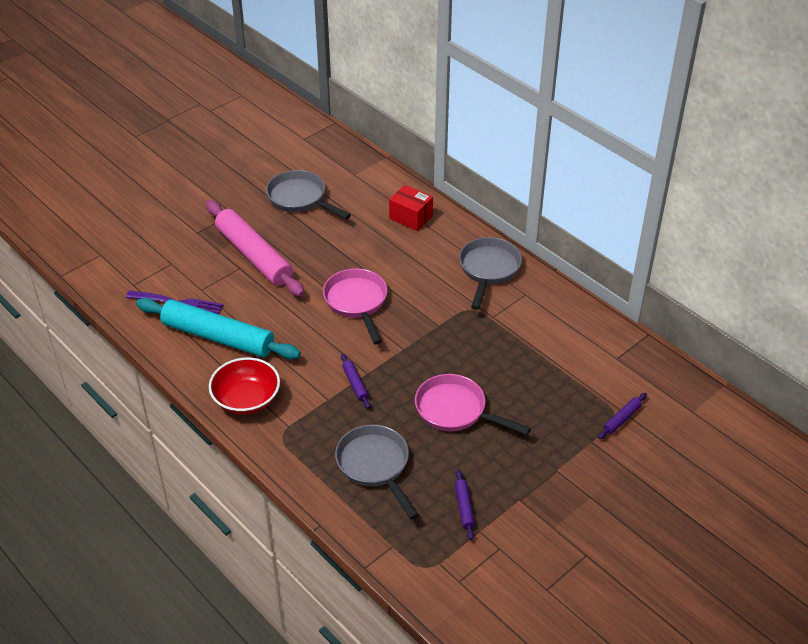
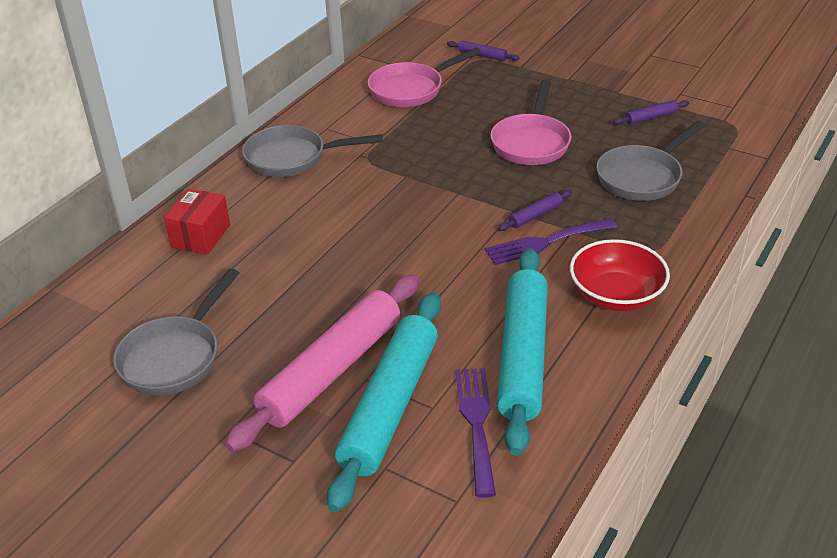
camera: 105 degrees left, 5 degrees down
pink pan [323,268,387,345] -> pink pan moved to [368,47,481,107]
none -> turquoise rolling pin [327,292,441,512]
none -> purple fork [485,218,617,265]

